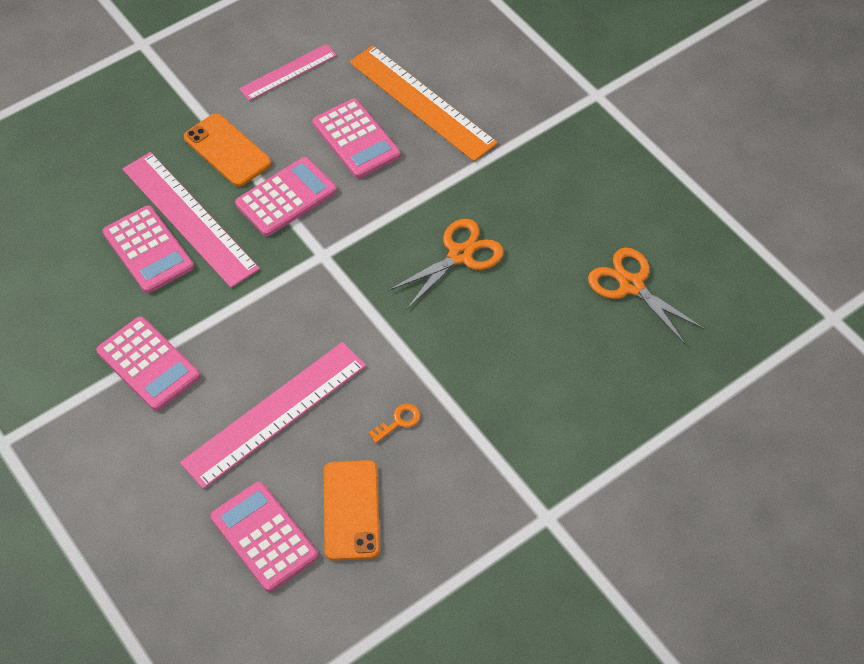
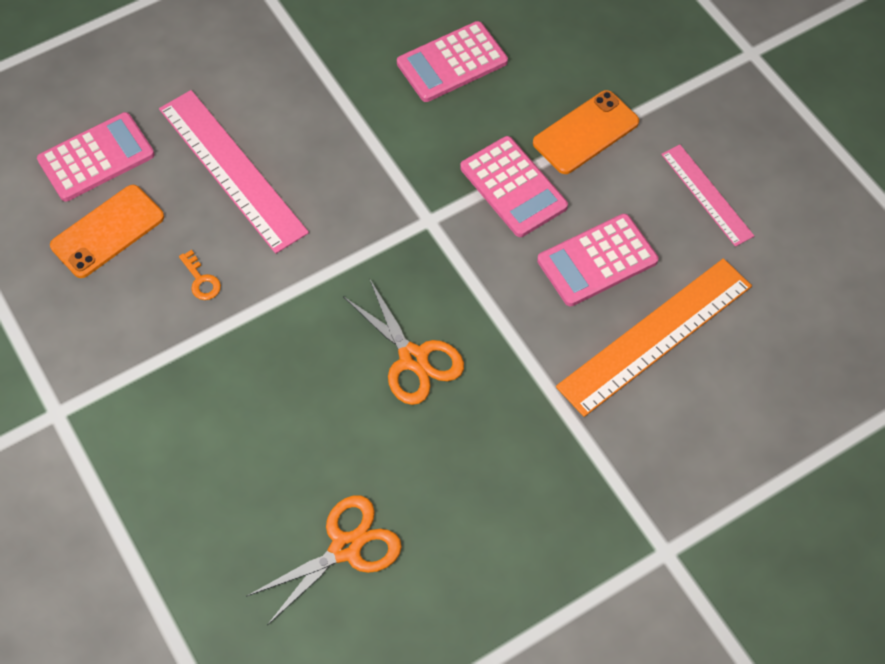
camera: 95 degrees right, 5 degrees up
pink calculator [97,316,200,411] -> none
pink ruler [123,152,260,288] -> none
orange phone [324,460,380,561] -> orange phone turned 45 degrees counterclockwise [50,185,164,278]

